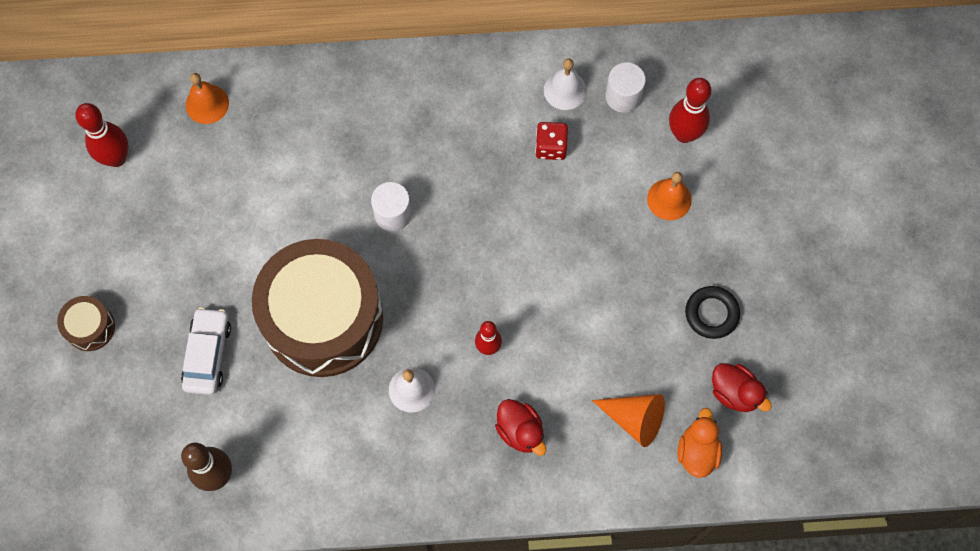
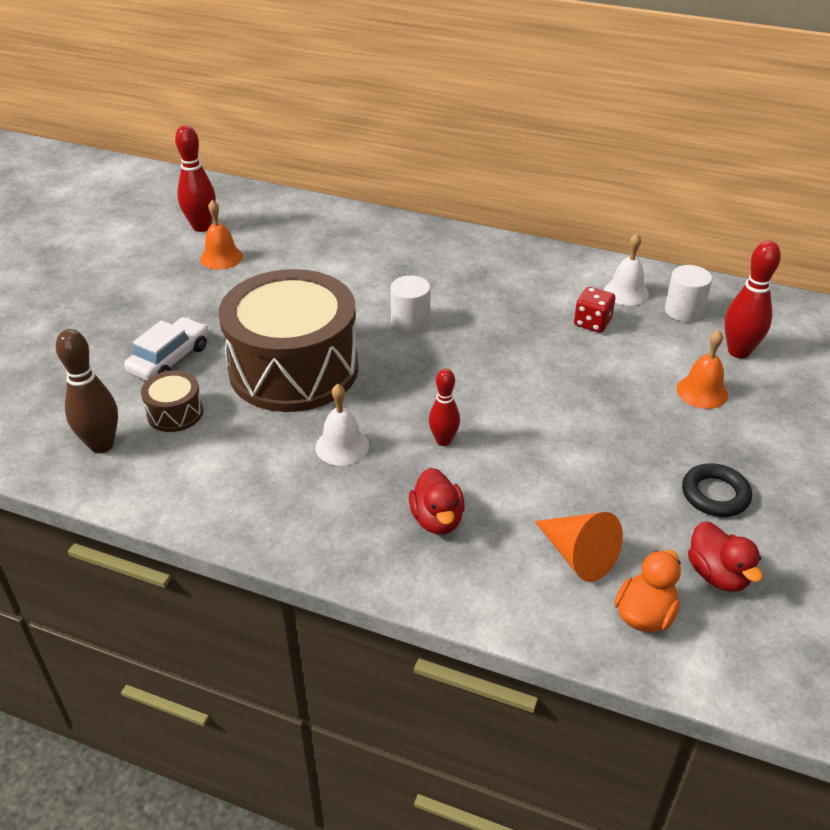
camera: 25 degrees right, 30 degrees down
brown drum [57,296,115,351] -> brown drum moved to [141,370,203,432]
orange bell [186,73,229,124] -> orange bell moved to [200,200,243,270]

